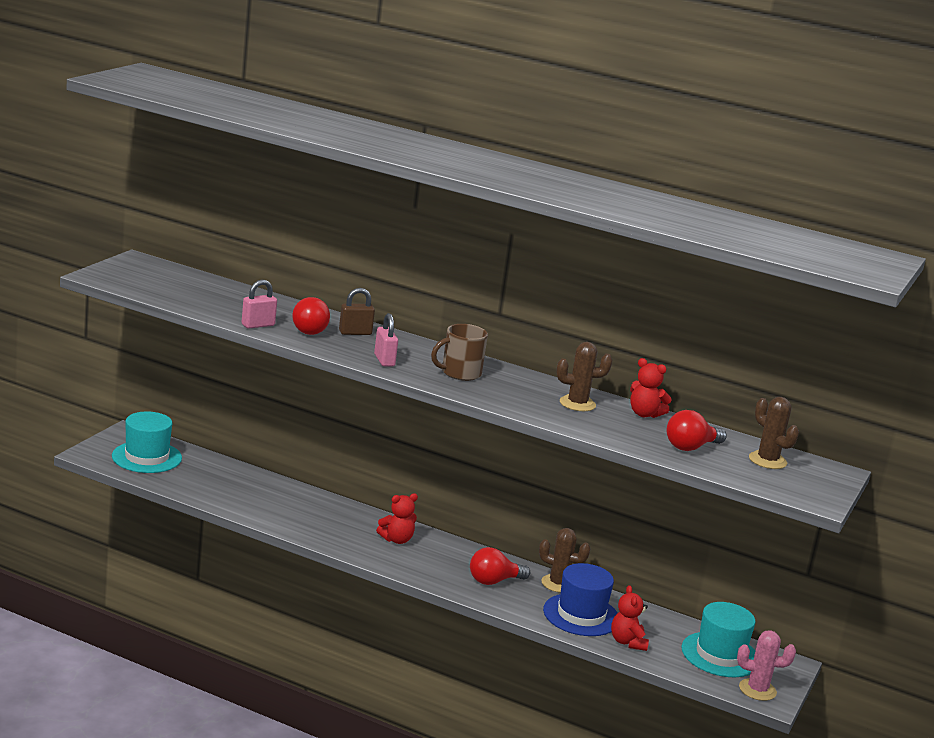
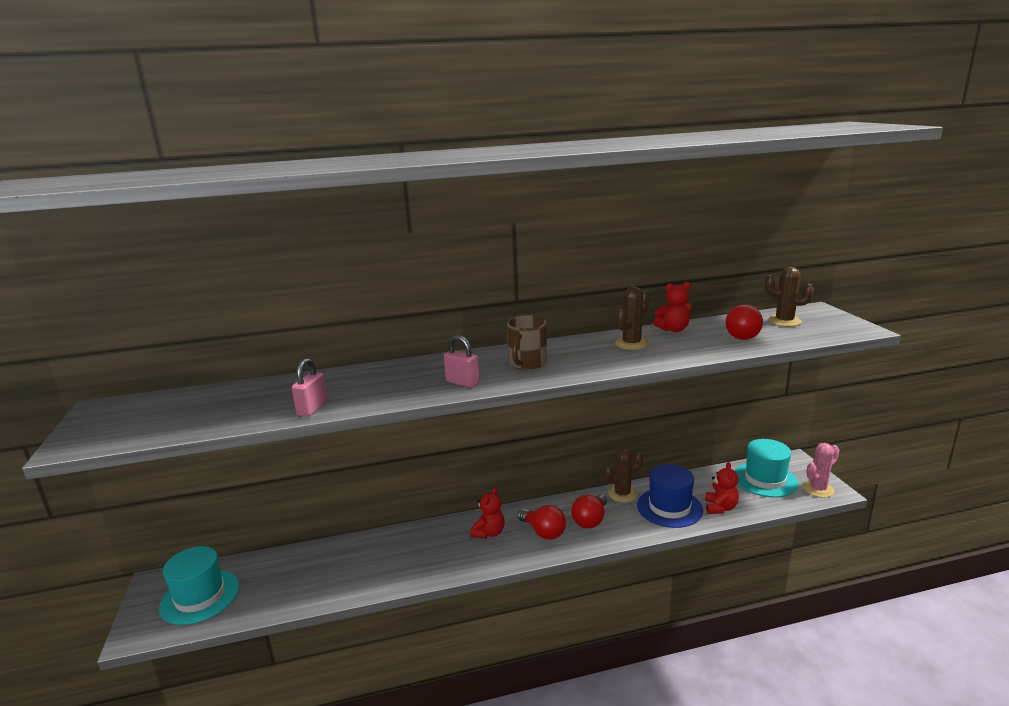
camera: 35 degrees left, 0 degrees up
red light bulb [292,297,330,335] -> red light bulb moved to [518,505,566,540]
brown padlock [339,288,375,335] -> none
red teddy bear [611,585,649,651] -> red teddy bear turned 120 degrees counterclockwise [705,462,739,514]

